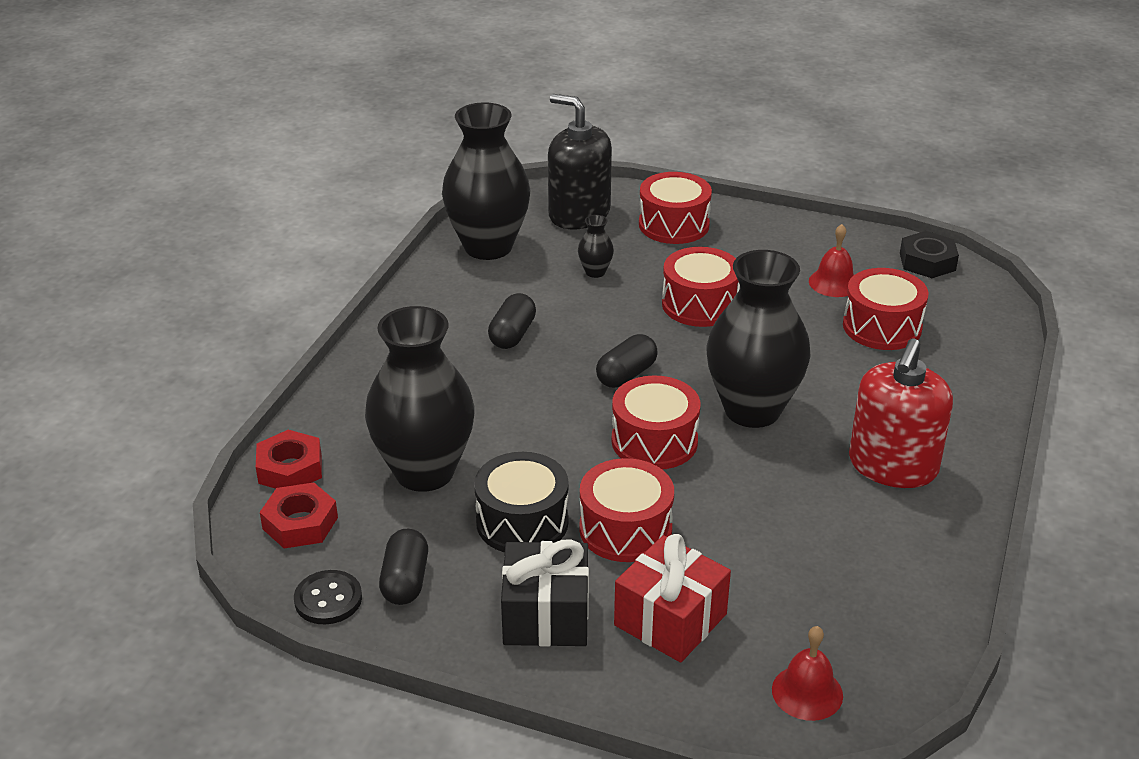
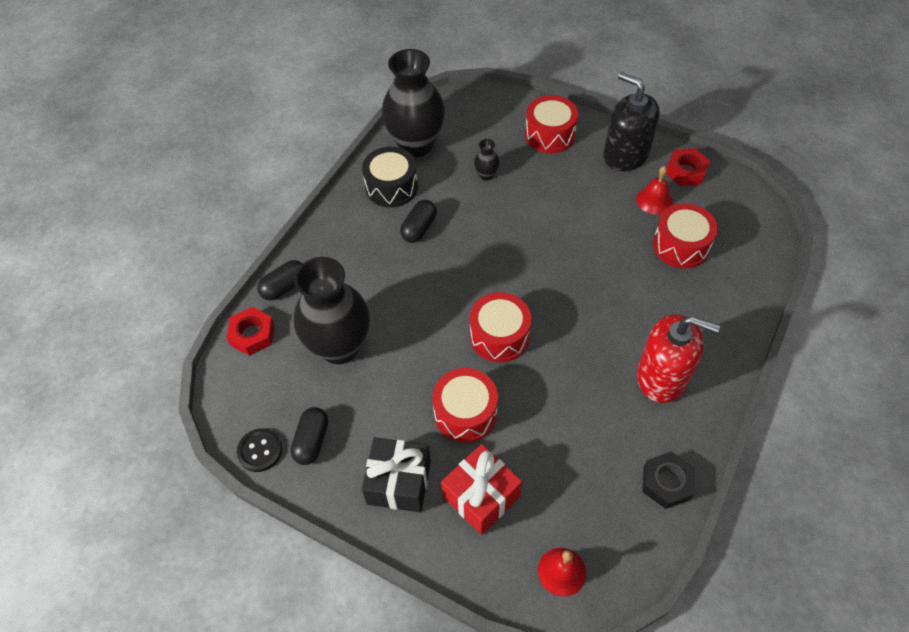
camera: 10 degrees right, 20 degrees up
red nut [260,482,338,549] -> red nut moved to [666,148,710,186]
black drum [474,452,569,552] -> black drum moved to [362,147,418,208]
black soap dispenser [548,94,612,230] -> black soap dispenser moved to [603,72,660,171]
black capsule [596,334,658,388] -> black capsule moved to [257,260,302,301]
red drum [662,247,740,327] -> none
black vase [706,250,811,428] -> none
red soap dispenser [849,339,953,488] -> red soap dispenser turned 105 degrees counterclockwise [637,314,720,403]
black nut [900,231,959,278] -> black nut moved to [642,451,695,509]

